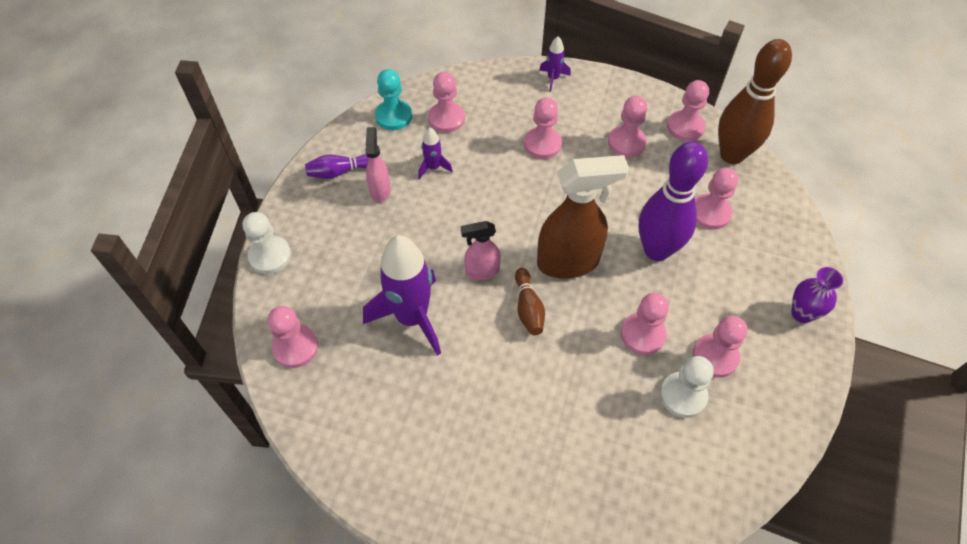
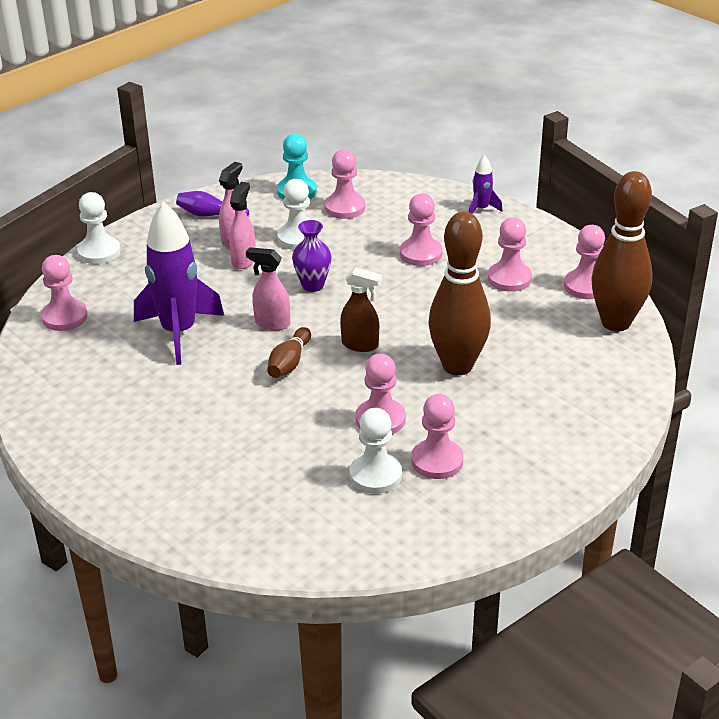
camera: 30 degrees right, 20 degrees down
purple rocket [418,128,453,179] -> white pawn [277,179,319,250]
brown spray bottle [537,155,629,279] -> brown spray bottle [340,267,382,352], size x0.53
purple bowling pin [639,141,708,261] -> brown bowling pin [428,212,491,376]
pink pawn [695,168,738,229] -> none
purple vase [791,267,843,323] -> purple vase moved to [292,220,332,292]
none -> pink spray bottle [229,182,256,269]

